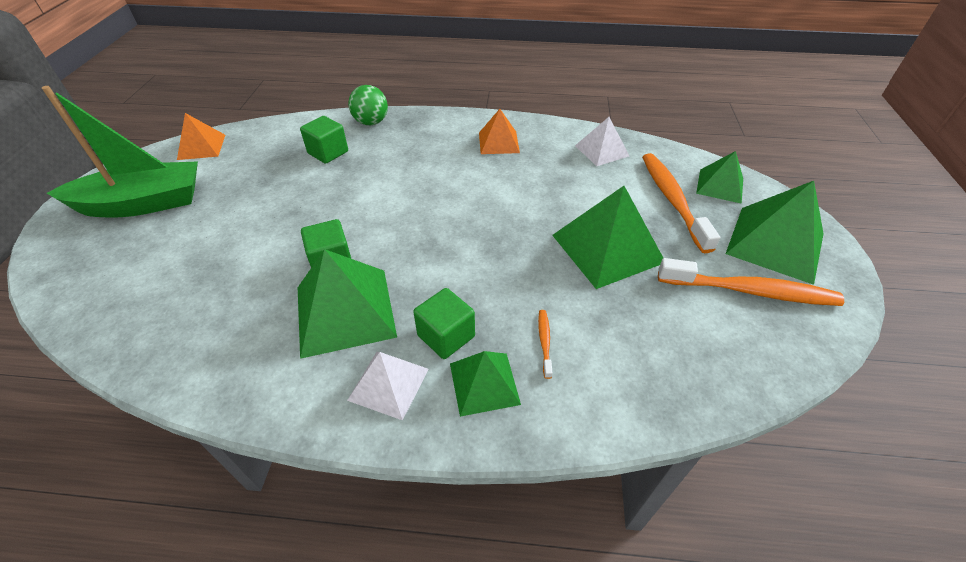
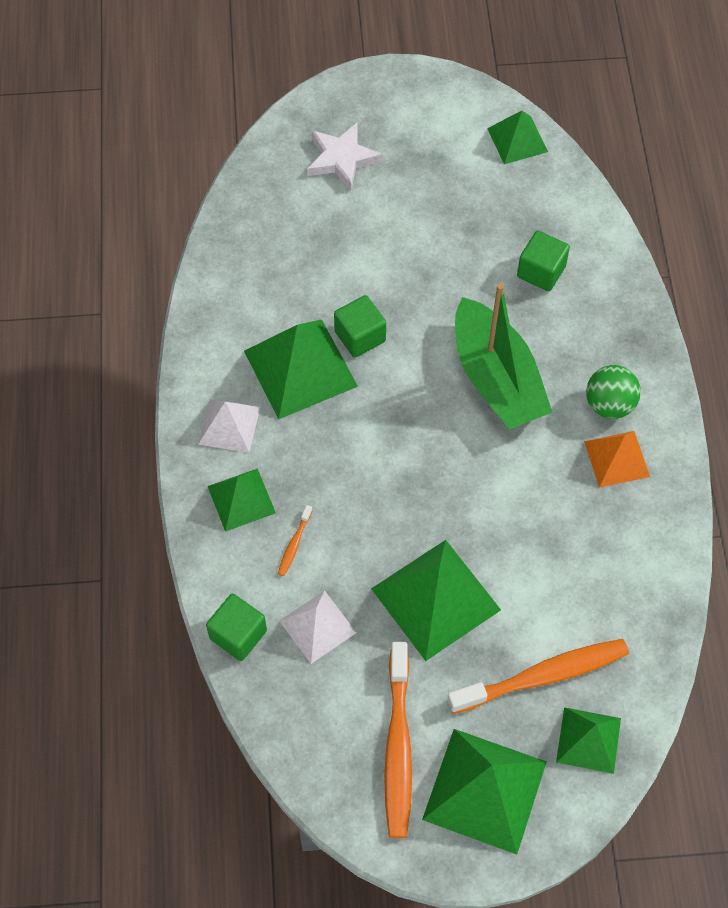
camera: 80 degrees right, 15 degrees up
green boat [42,86,198,218] -> green boat moved to [455,283,552,430]
orange pyramid [177,113,225,160] -> green pyramid [487,111,548,164]
green ball [348,85,388,125] -> green ball moved to [586,365,641,419]
green cube [413,288,475,359] -> green cube moved to [206,594,267,661]
orange toothbrush [538,310,552,379] -> orange toothbrush turned 120 degrees clockwise [278,505,313,576]
white pyramid [575,117,629,166] -> white pyramid moved to [280,591,357,664]
none -> white star [307,122,382,190]

